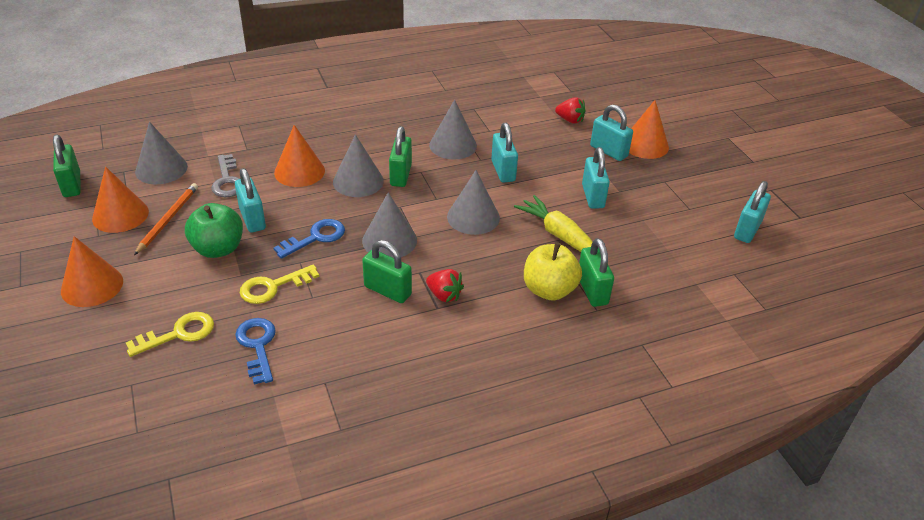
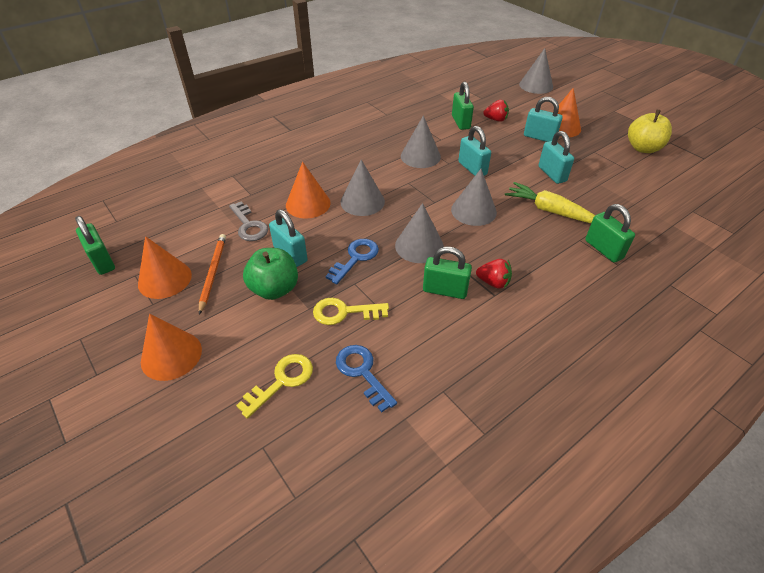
camera: 15 degrees left, 5 degrees up
grey cone [135,122,188,184] -> grey cone moved to [519,48,553,94]
yellow key [240,264,320,304] -> yellow key turned 45 degrees clockwise [313,298,389,325]
green padlock [389,126,412,187] -> green padlock moved to [452,82,474,130]
yellow apple [524,242,582,301] -> yellow apple moved to [628,110,672,153]
turquoise padlock [734,181,771,243] -> none

